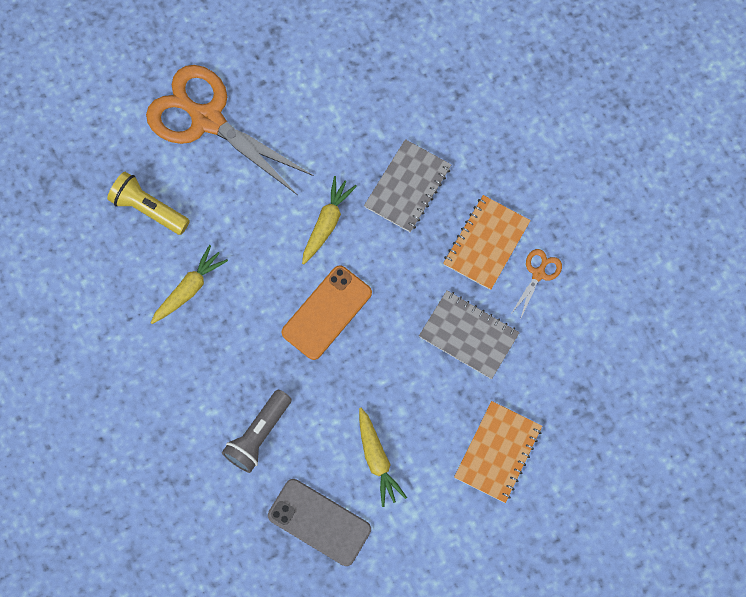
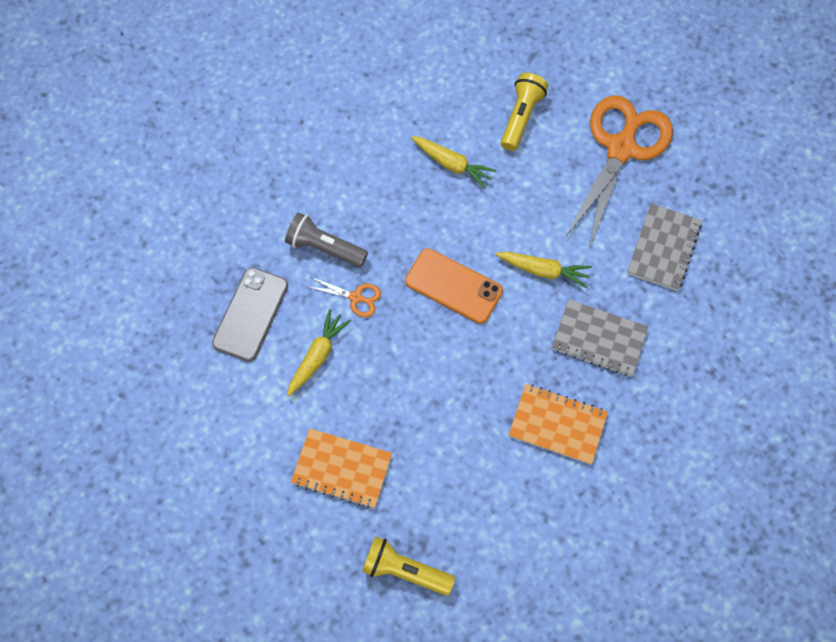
camera: 80 degrees right, 5 degrees down
yellow carrot [359,408,407,507] -> yellow carrot turned 150 degrees clockwise [287,309,351,397]
grey notebook [419,291,520,379] -> grey notebook moved to [627,203,702,291]
orange scissors [510,249,562,317] -> orange scissors moved to [308,277,381,317]
none -> yellow flashlight [362,537,455,596]

